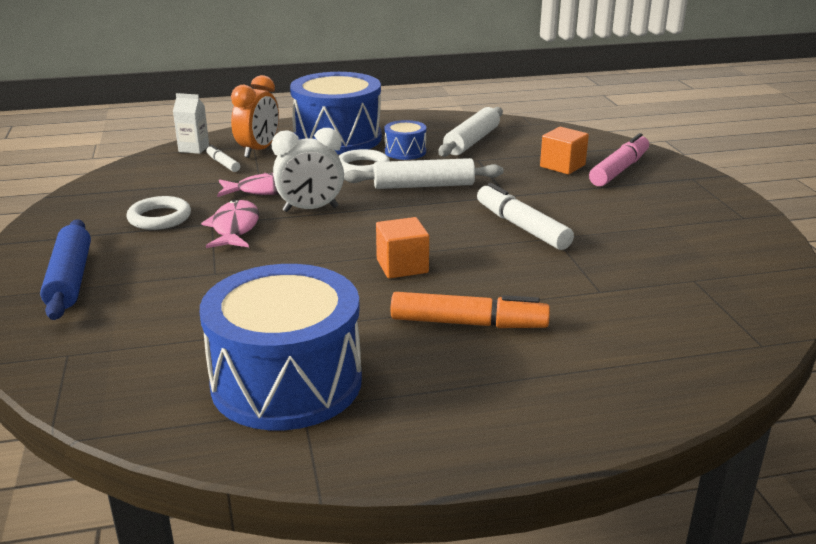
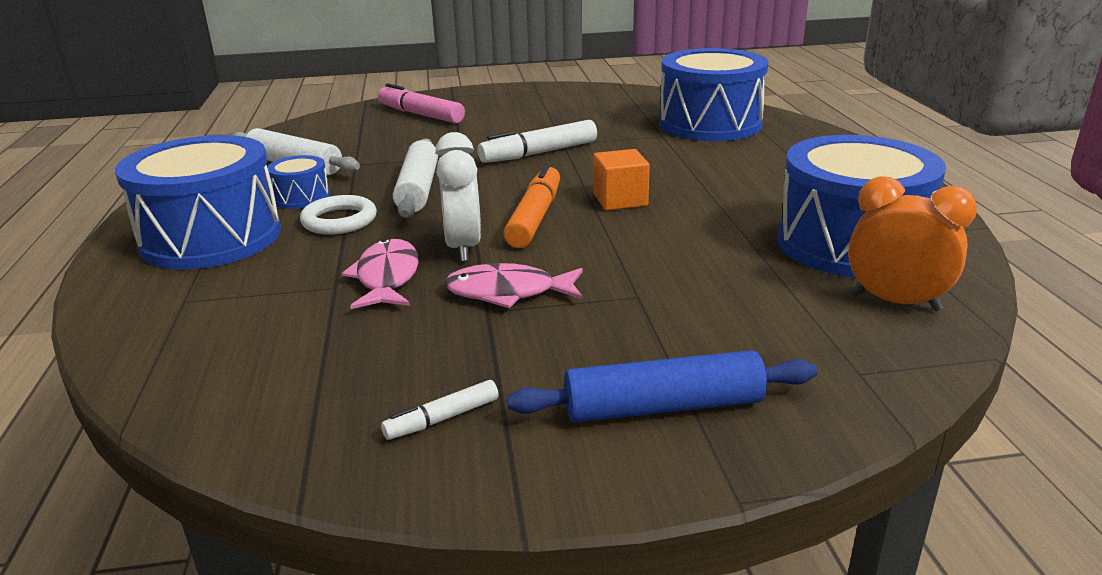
camera: 85 degrees left, 0 degrees up
white ring [126,196,191,230] -> none
white carton [173,93,209,154] -> none
white marker [206,145,240,172] -> white marker moved to [381,380,499,440]
orange clock [231,75,279,158] -> orange clock moved to [848,176,977,311]
orange marker [391,292,550,328] -> orange marker moved to [503,163,560,248]
orange cube [540,127,589,174] -> none
none -> blue drum [659,48,769,141]

